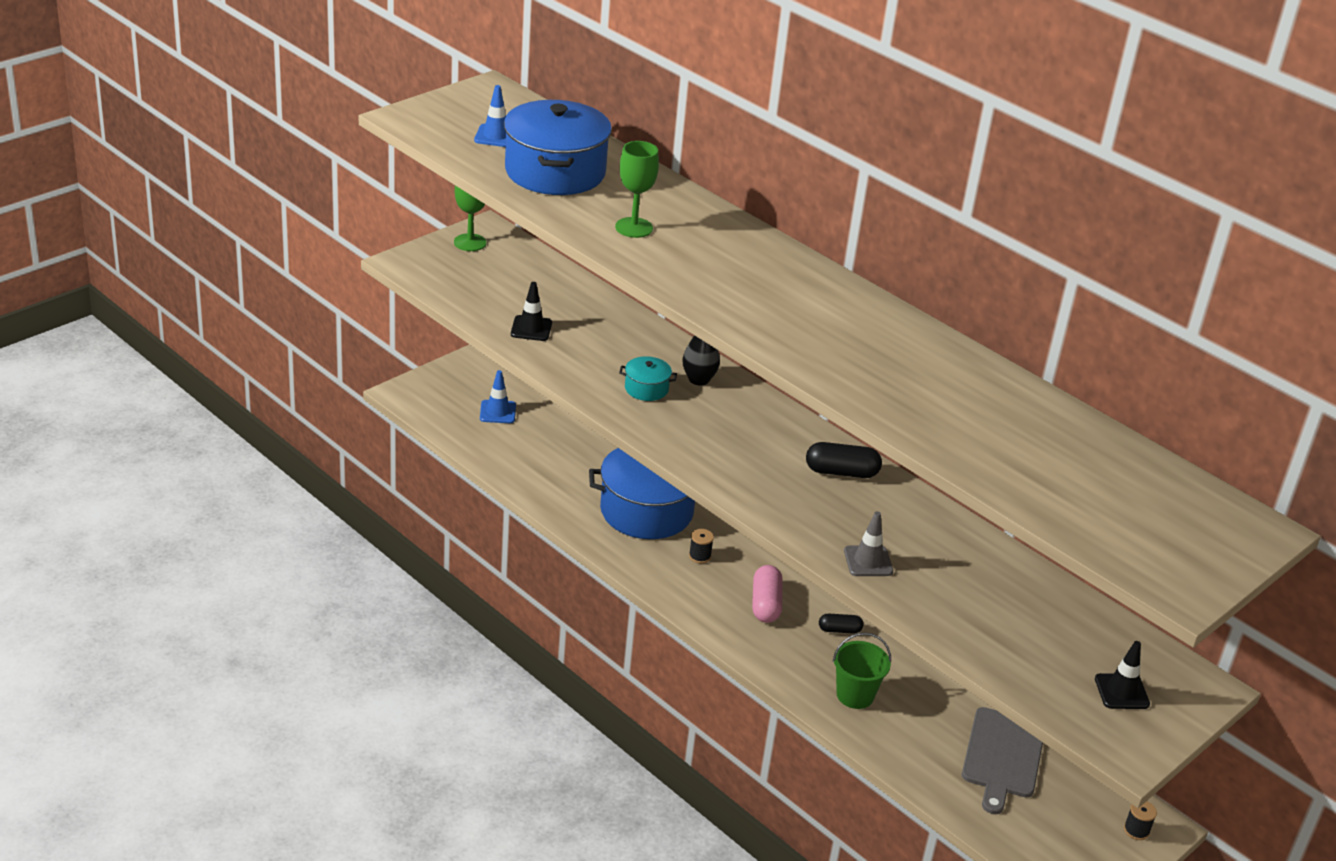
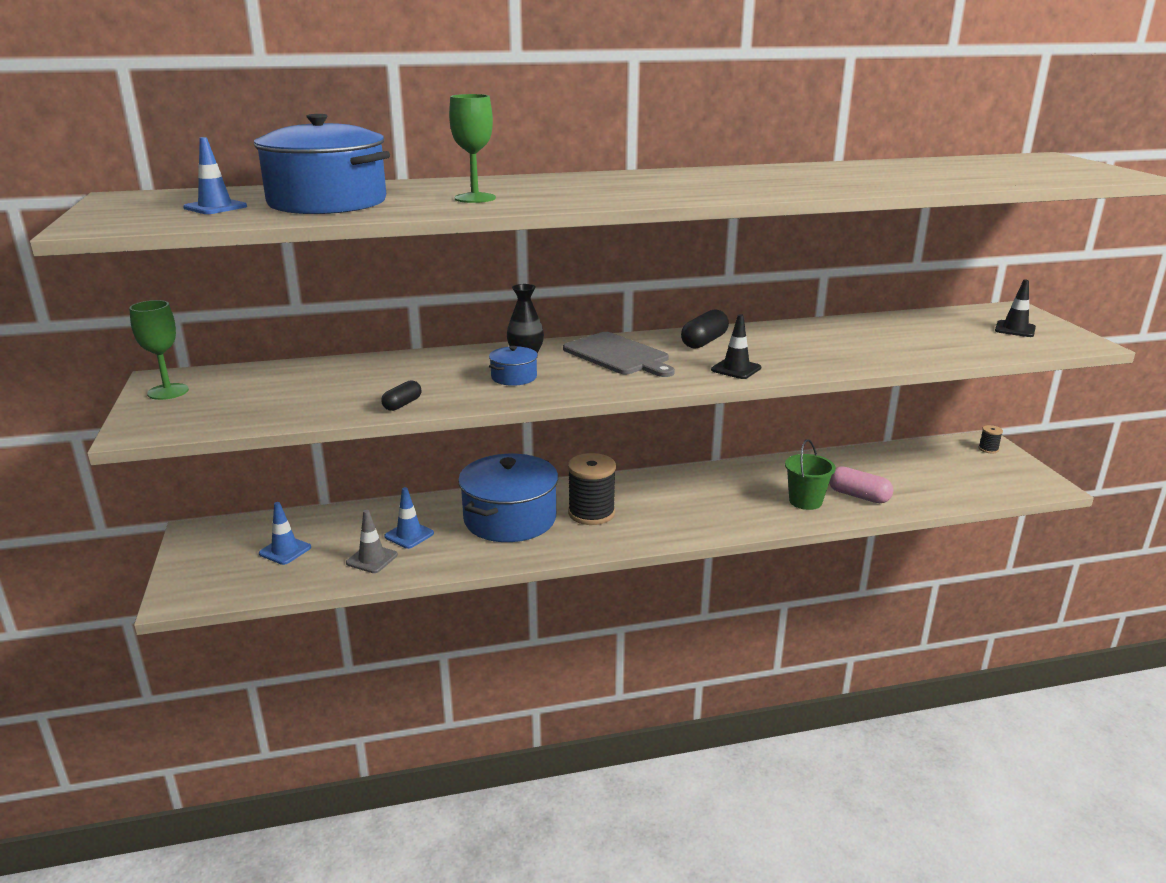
camera: 55 degrees left, 10 degrees down
black traffic cone [511,282,552,341] -> black traffic cone moved to [711,314,761,379]
turquoise pot [619,356,677,401] -> blue pot [489,346,538,386]
black spool [689,529,714,563] -> black spool [568,453,616,525], size x2.20
pink capsule [752,565,783,623] -> pink capsule moved to [829,466,893,503]
black capsule [819,613,863,634] -> black capsule moved to [381,380,422,411]
grey traffic cone [844,511,893,576] -> grey traffic cone moved to [346,510,398,573]
grey cutting board [962,707,1043,814] -> grey cutting board moved to [563,332,675,377]
none -> blue traffic cone [384,487,434,549]

